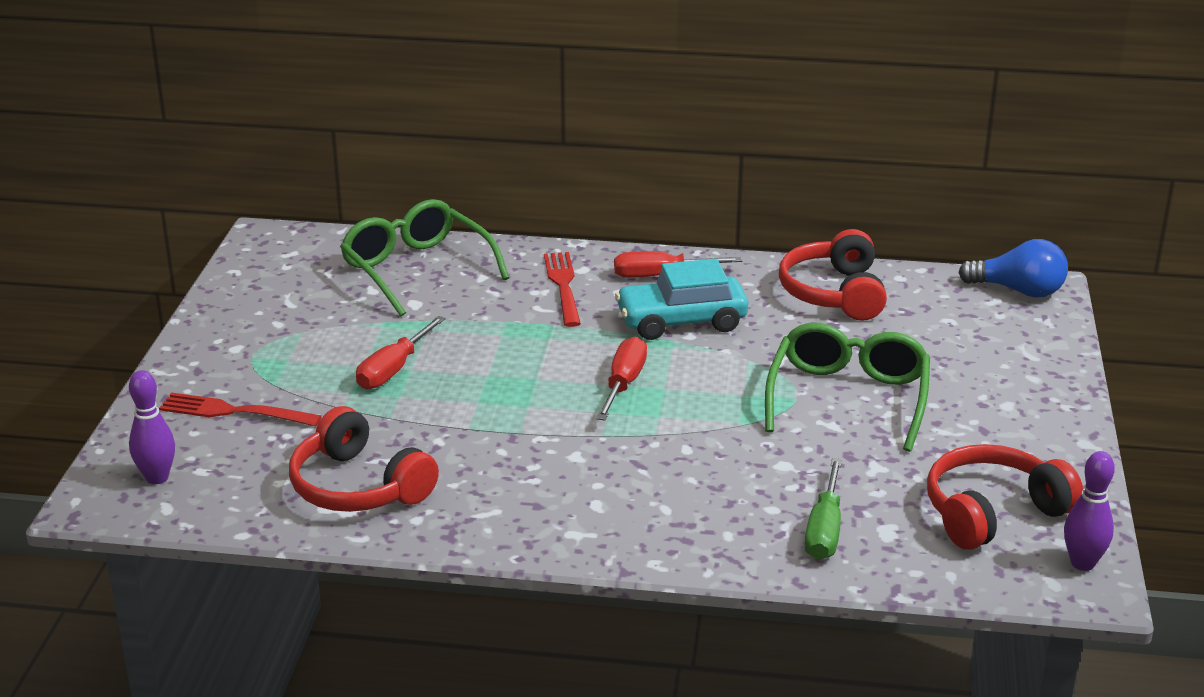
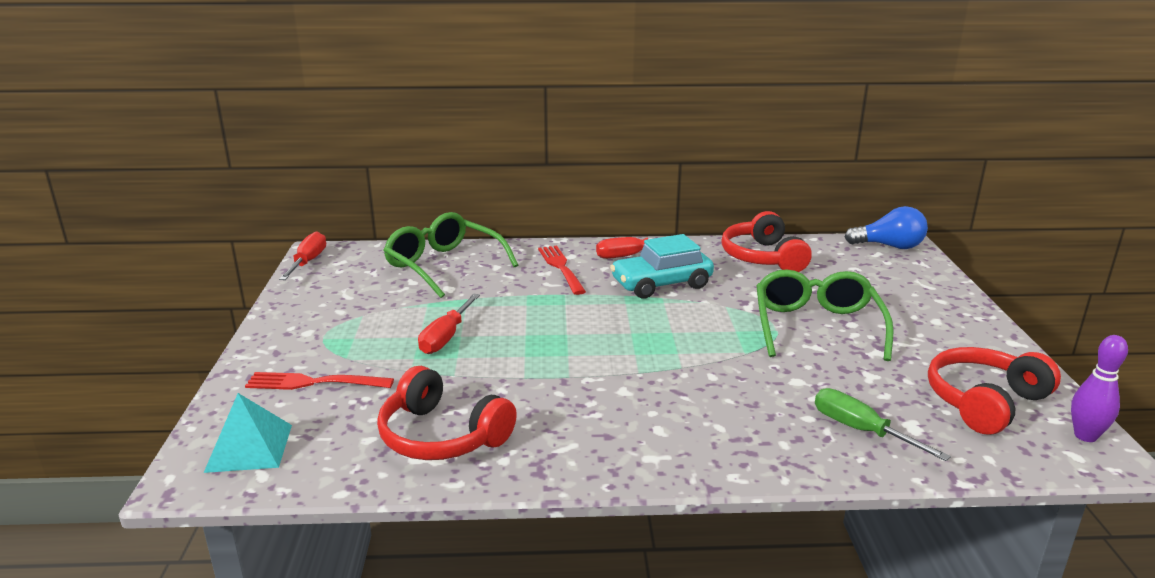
camera: 10 degrees left, 5 degrees down
purple bowling pin [129,370,175,484] -> turquoise pyramid [204,393,292,473]
red screwdriver [596,337,647,420] -> red screwdriver moved to [279,231,326,280]
green screwdriver [805,458,842,560] -> green screwdriver turned 135 degrees clockwise [815,388,951,461]

